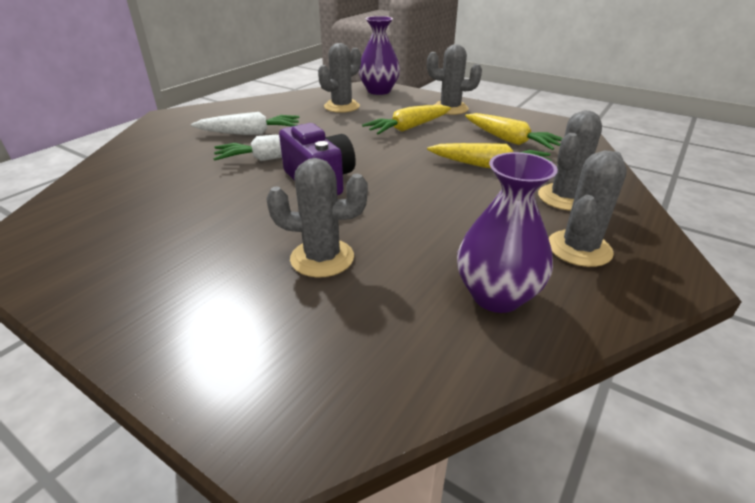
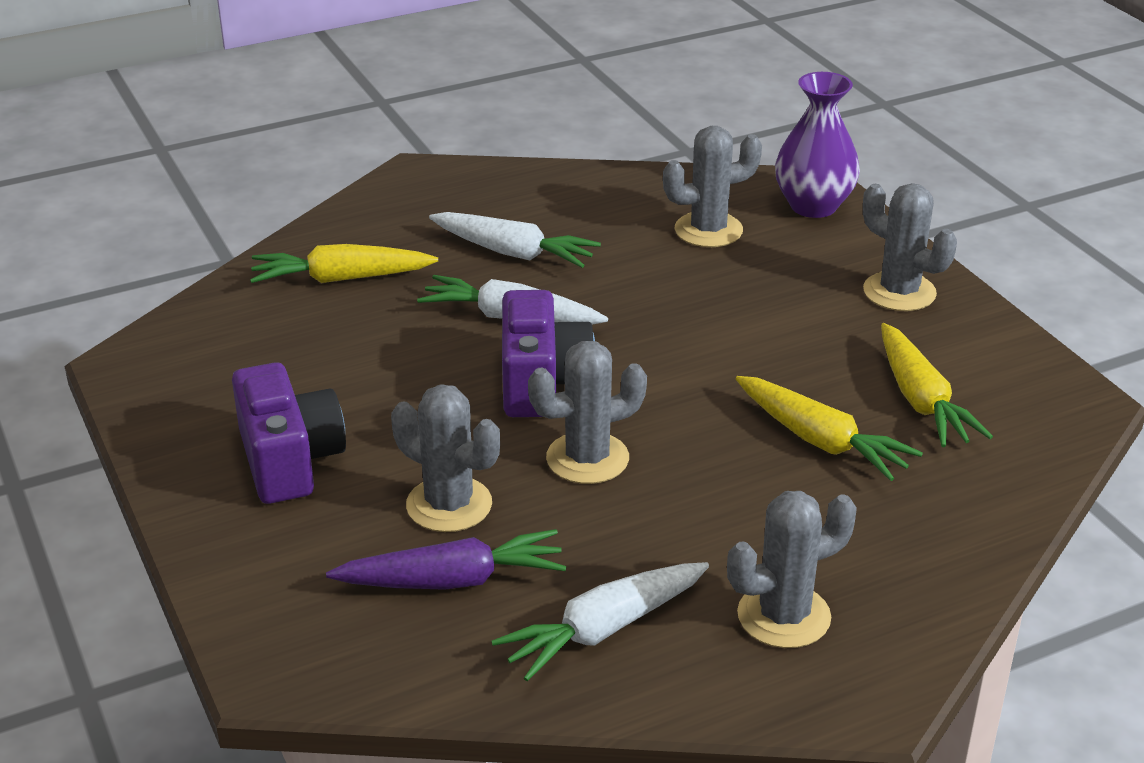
camera: 30 degrees right, 0 degrees up
yellow carrot [362,105,451,135] -> yellow carrot moved to [250,244,438,283]
purple vase [457,152,558,313] -> white carrot [491,562,709,681]
grey cactus [538,110,602,211] -> grey cactus moved to [528,341,647,484]
none -> purple camera [232,362,346,504]
none -> purple carrot [326,529,566,590]

